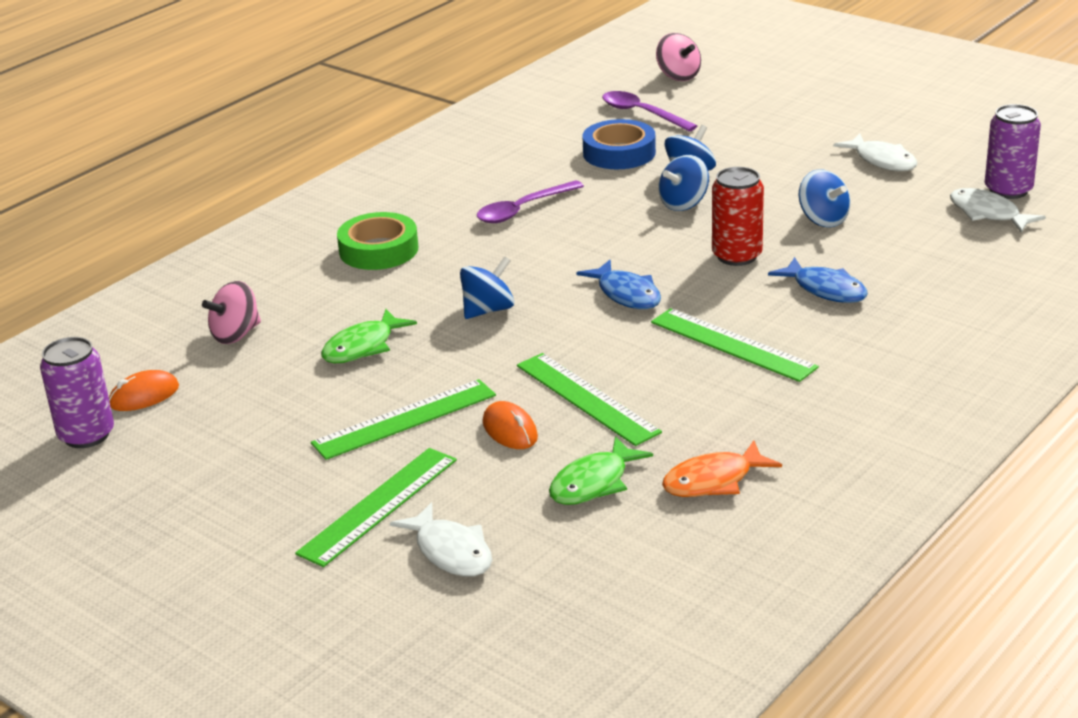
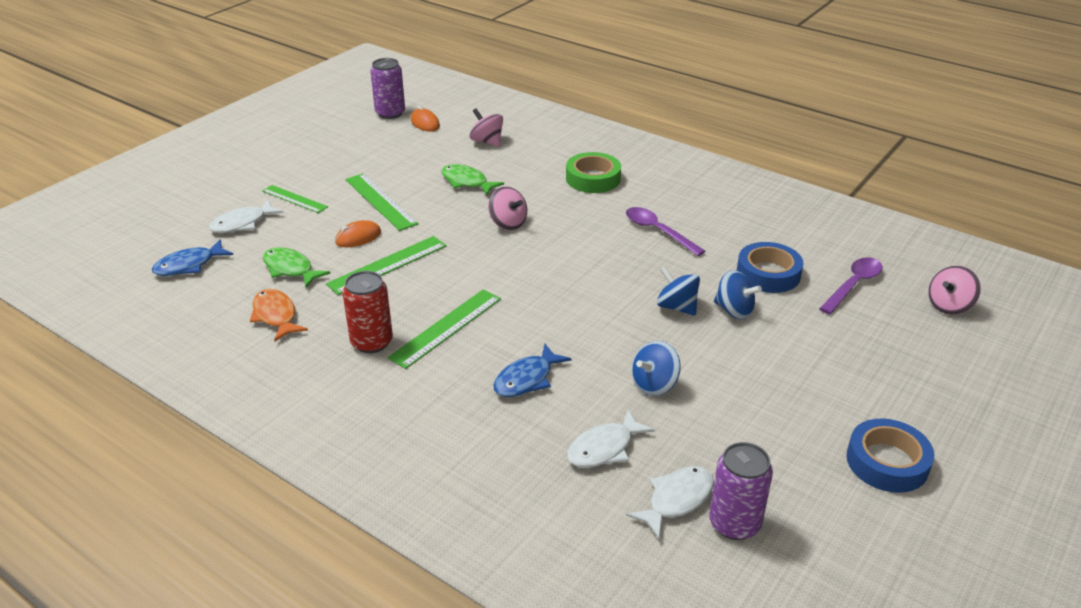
camera: 85 degrees right, 5 degrees up
green ruler [295,448,457,567] -> green ruler [262,185,328,213], size x0.66
blue spinning top [460,256,514,319] -> pink spinning top [488,186,527,230]
blue fish [577,260,661,309] -> blue fish moved to [152,239,233,276]
red can [712,167,764,266] -> red can moved to [342,271,393,353]
white fish [833,133,917,171] -> white fish moved to [567,410,655,468]
none -> blue tape [846,419,934,493]

